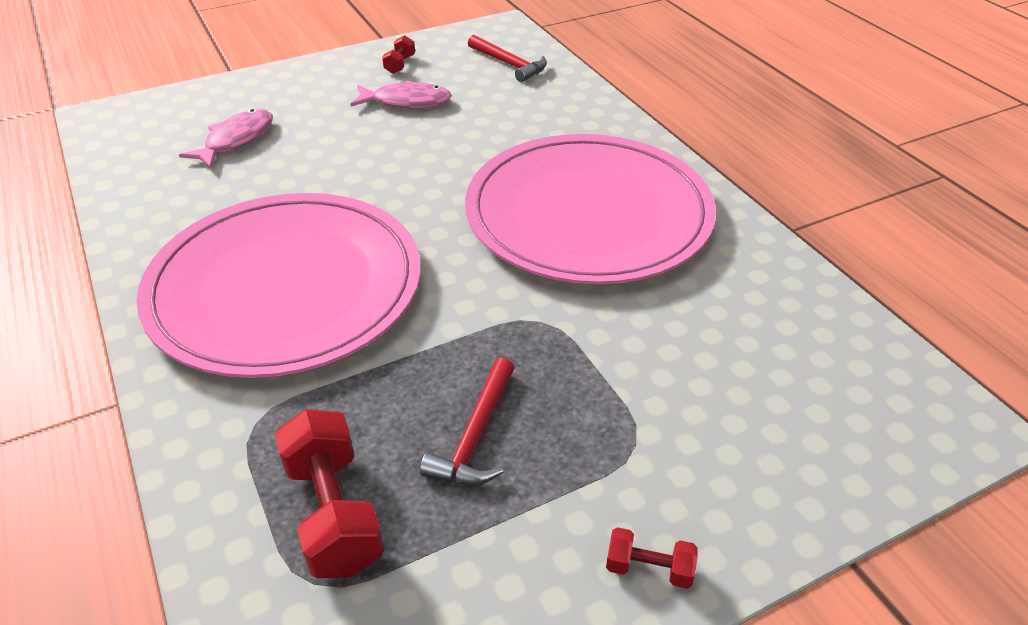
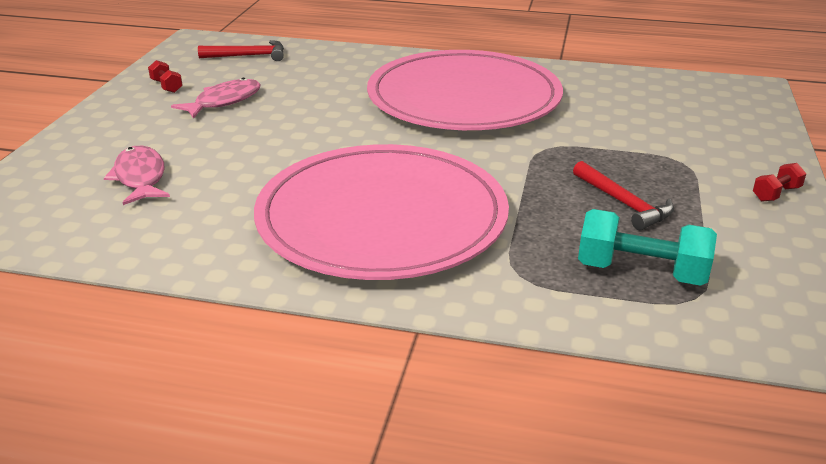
camera: 50 degrees left, 10 degrees down
red dumbbell [274,409,384,578] -> turquoise dumbbell [578,209,717,286]

